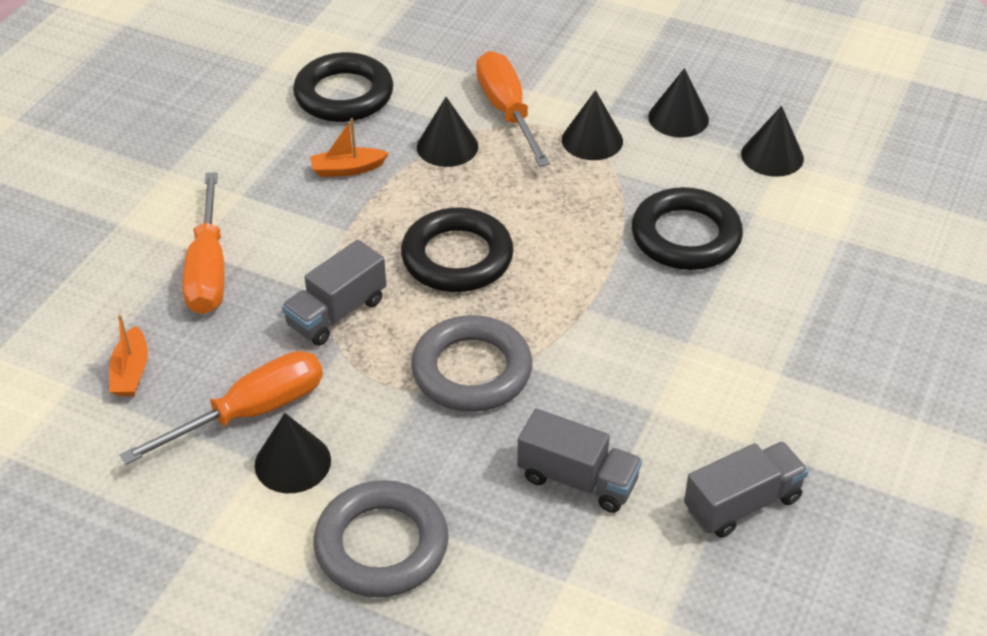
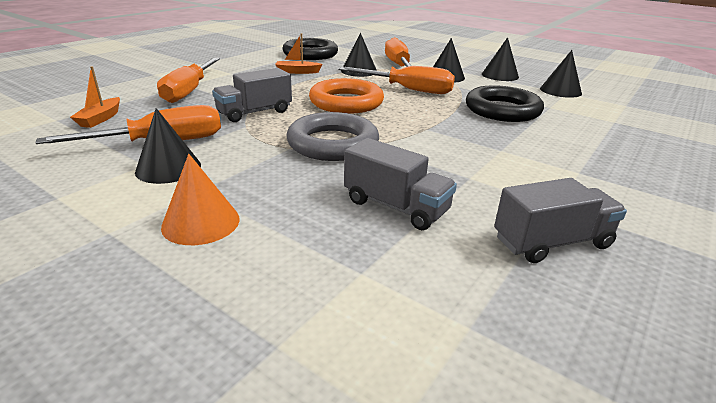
camera: 10 degrees right, 15 degrees down
grey ring [314,480,449,597] -> orange cone [161,154,240,245]
black ring [401,207,514,292] -> orange ring [309,78,384,114]
none -> orange screwdriver [338,66,455,94]

